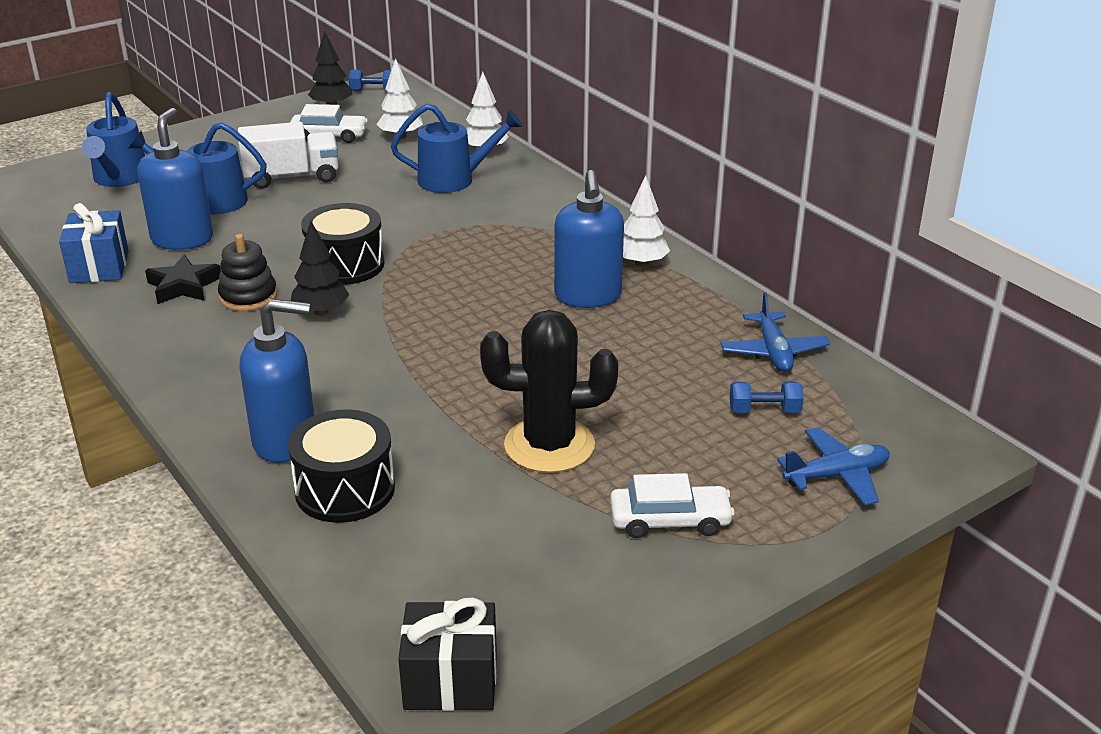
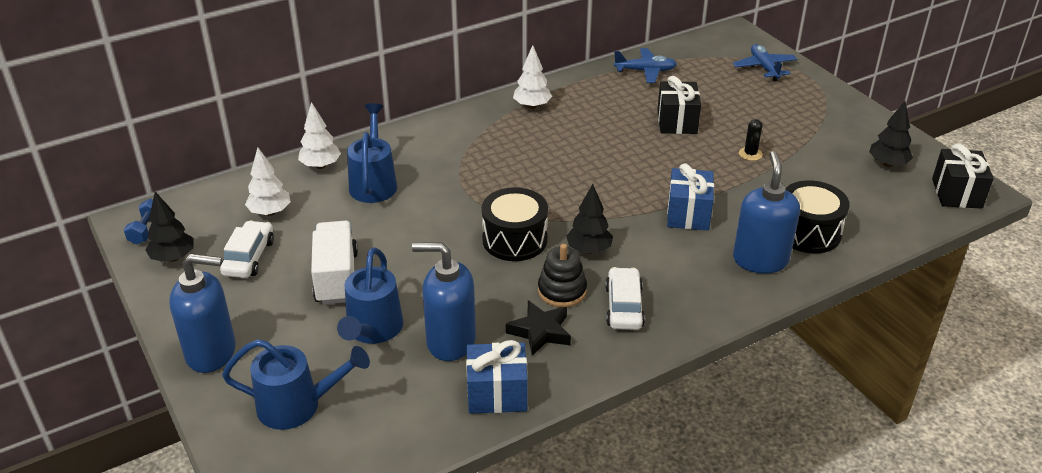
camera: 85 degrees left, 5 degrees up
black cactus [480,310,618,473] -> black cactus [739,119,763,161], size x0.42
blue soap dispenser [554,170,624,308] -> blue soap dispenser moved to [169,254,236,373]
white car [610,473,735,538] -> white car moved to [605,267,645,330]
blue dumbbell [730,382,804,413] -> none
none -> black gift [657,76,701,134]
none -> blue gift [667,163,714,231]
none -> black tree [869,101,913,167]

